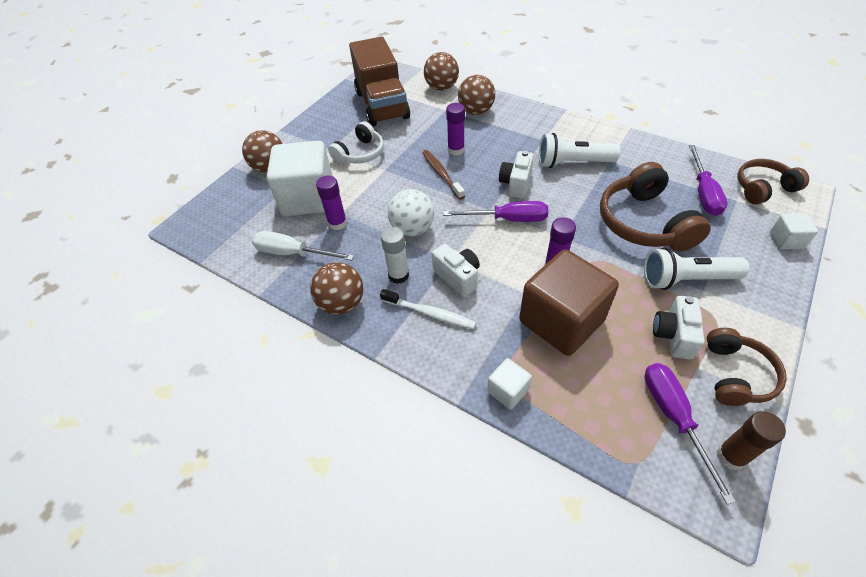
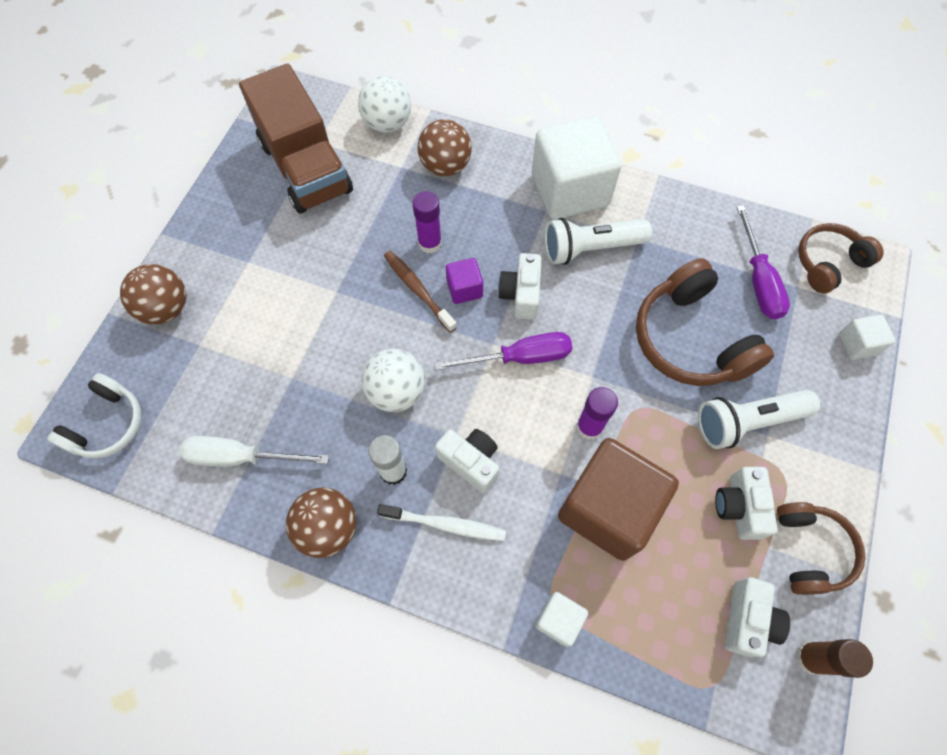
camera: 15 degrees left, 15 degrees up
white cube [267,141,333,216] -> white cube moved to [532,116,622,220]
purple glue stick [316,175,347,230] -> none
white headphones [328,121,384,164] -> white headphones moved to [47,373,141,458]
brown ball [424,52,459,91] -> white ball [358,76,411,133]
purple screwdriver [645,363,736,504] -> white camera [725,577,790,657]
none -> purple cube [446,258,483,304]

